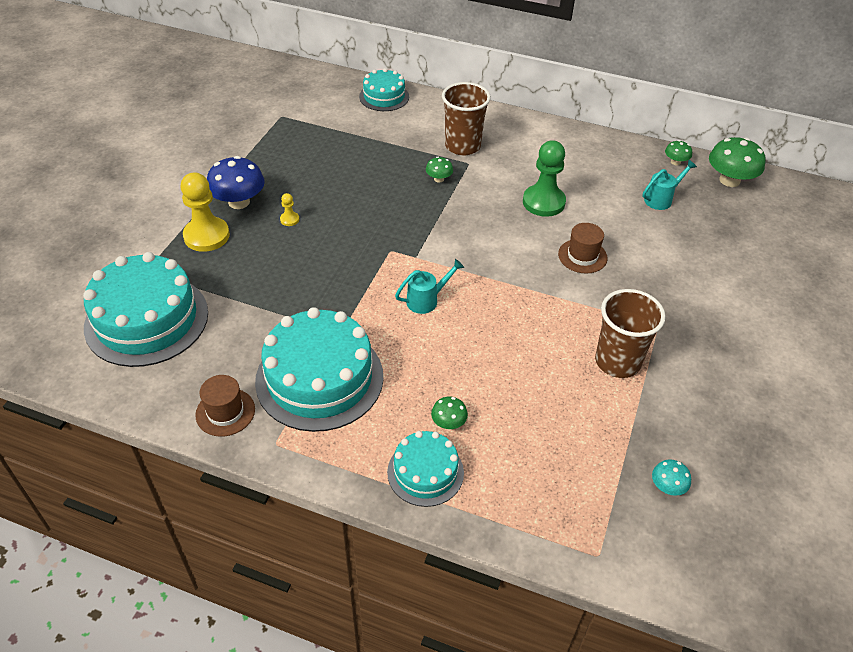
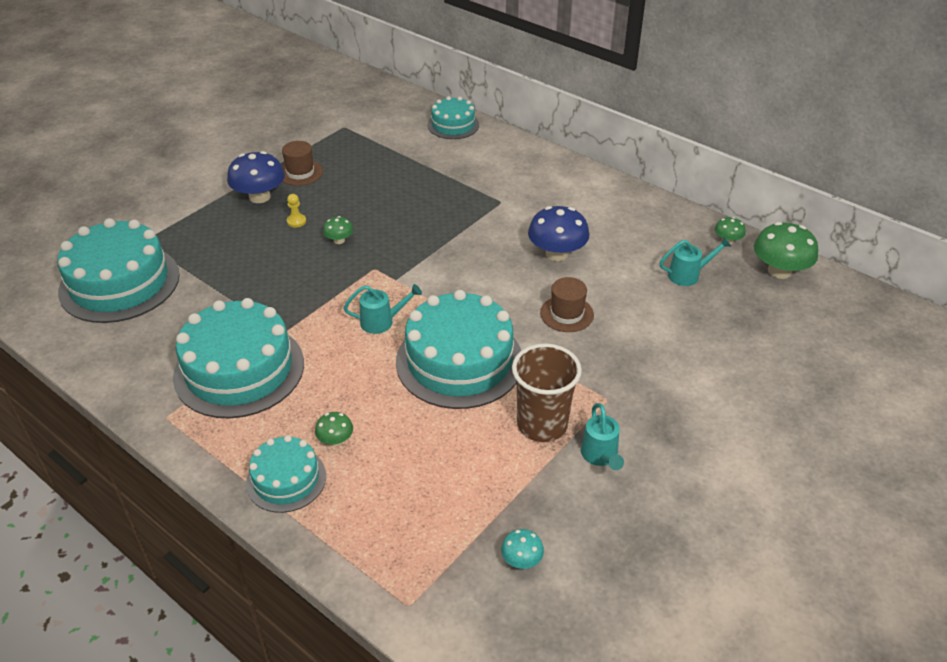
camera: 20 degrees right, 5 degrees down
yellow pawn [180,173,230,252] -> none
brown hat [195,375,255,437] -> brown hat moved to [282,141,323,186]
green mushroom [426,157,453,182] -> green mushroom moved to [323,216,353,244]
brown cup [442,82,491,156] -> none
green pawn [523,140,566,217] -> blue mushroom [528,206,589,261]
none -> turquoise cake [396,290,521,409]
none -> turquoise watering can [581,403,624,470]

